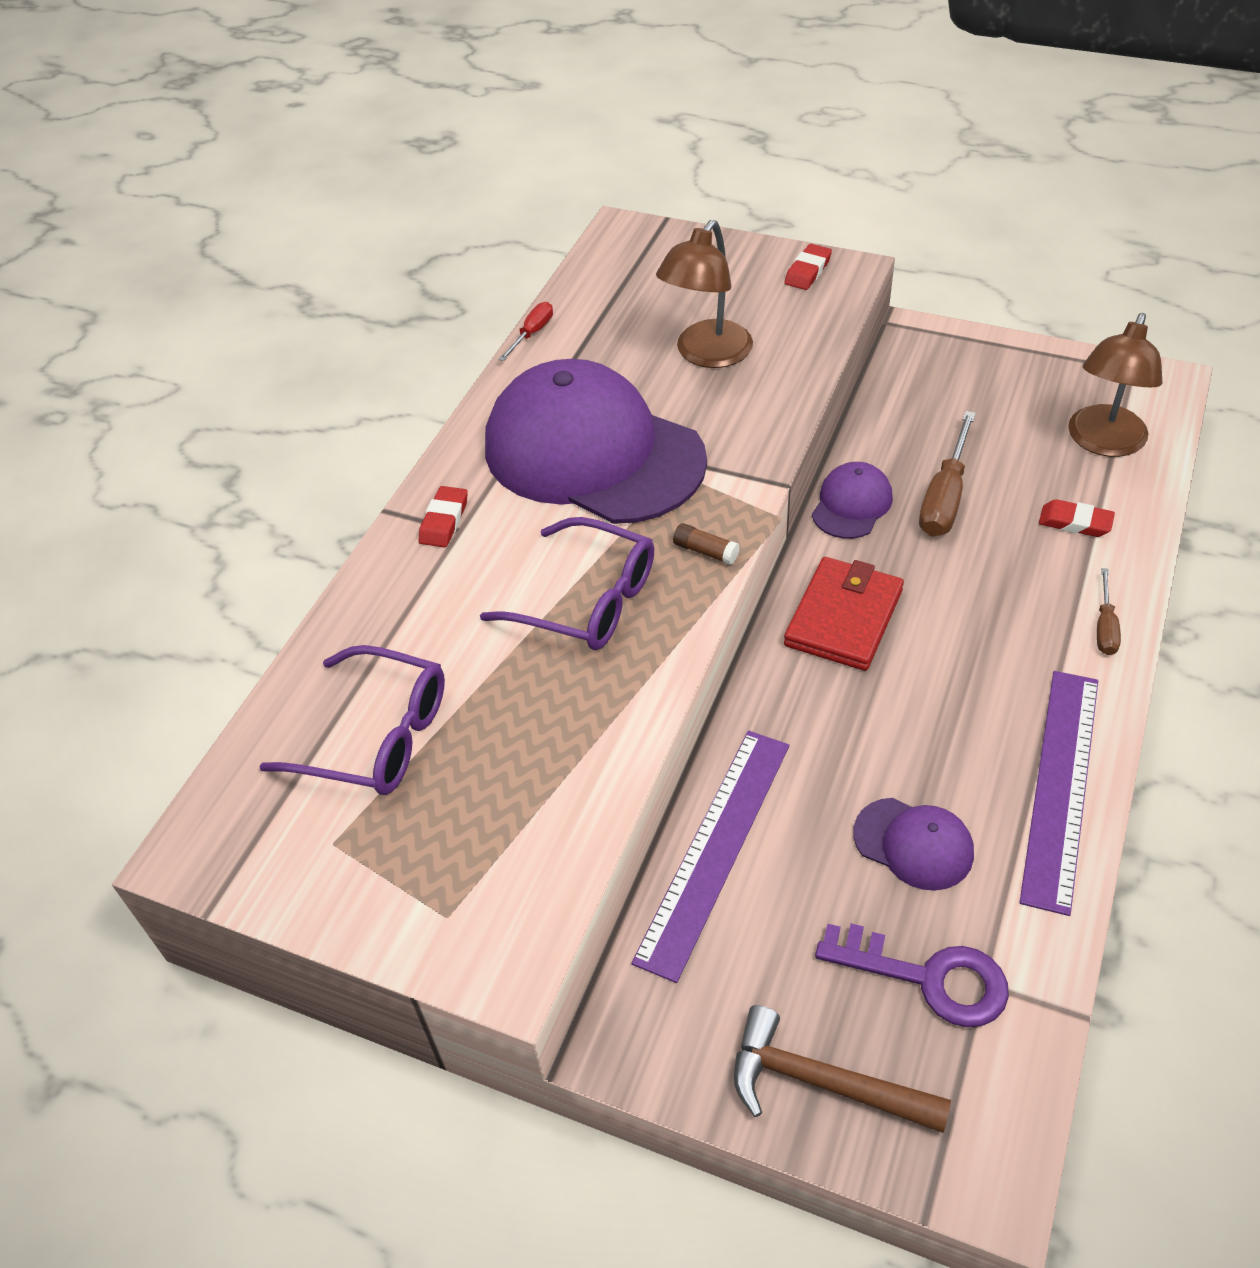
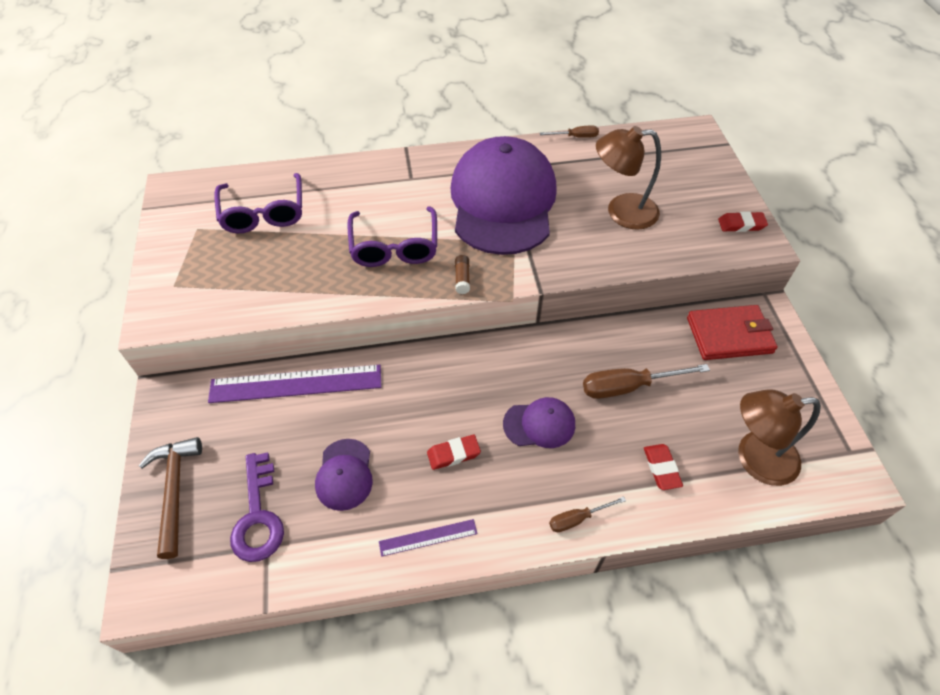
camera: 55 degrees right, 5 degrees up
red eraser [419,486,468,547] -> red eraser moved to [427,435,481,470]
red screwdriver [499,302,553,361] -> brown screwdriver [540,126,599,138]
red wallet [784,557,904,671] -> red wallet moved to [687,305,778,360]
purple cap [812,462,893,539] -> purple cap moved to [503,397,575,448]
purple ruler [1019,671,1098,916] -> purple ruler [379,519,477,557], size x0.50

